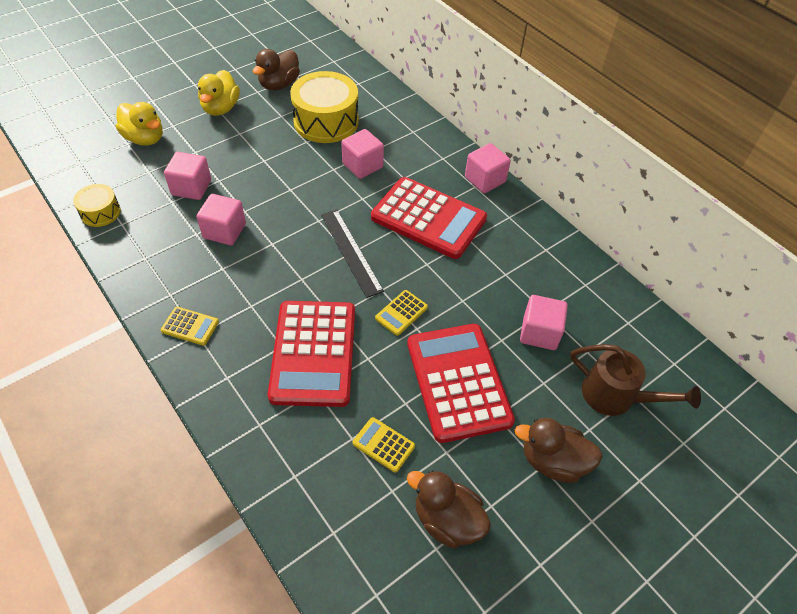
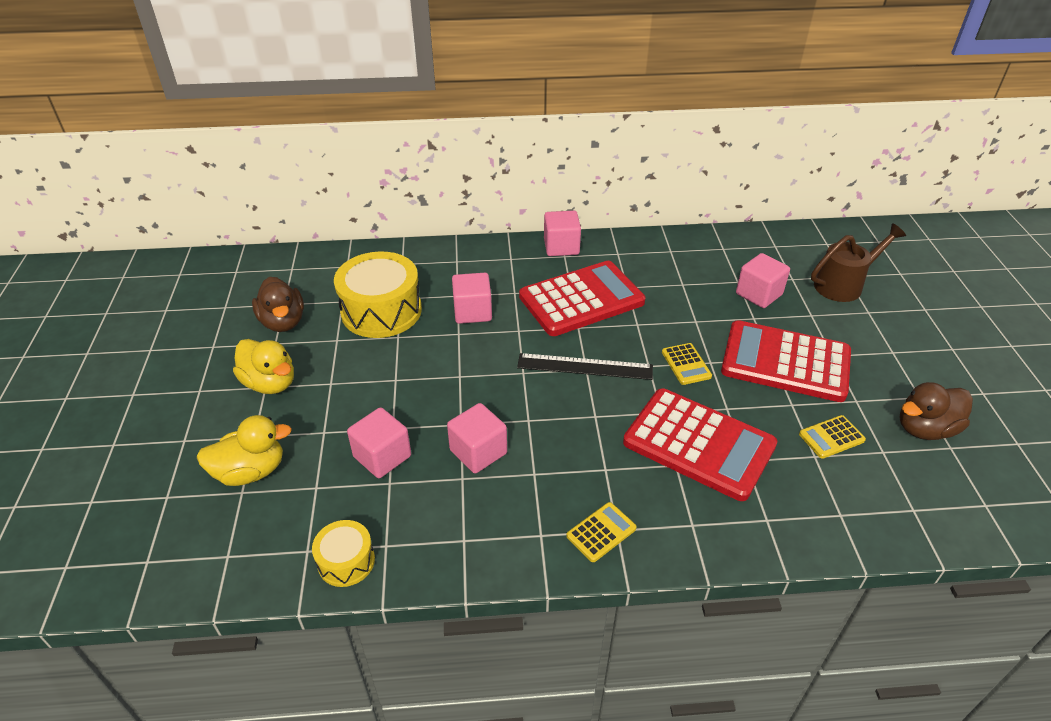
camera: 55 degrees left, 10 degrees down
brown duck [515,418,603,483] -> none

